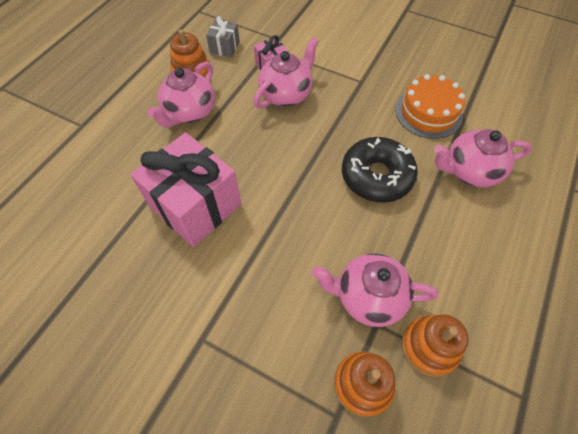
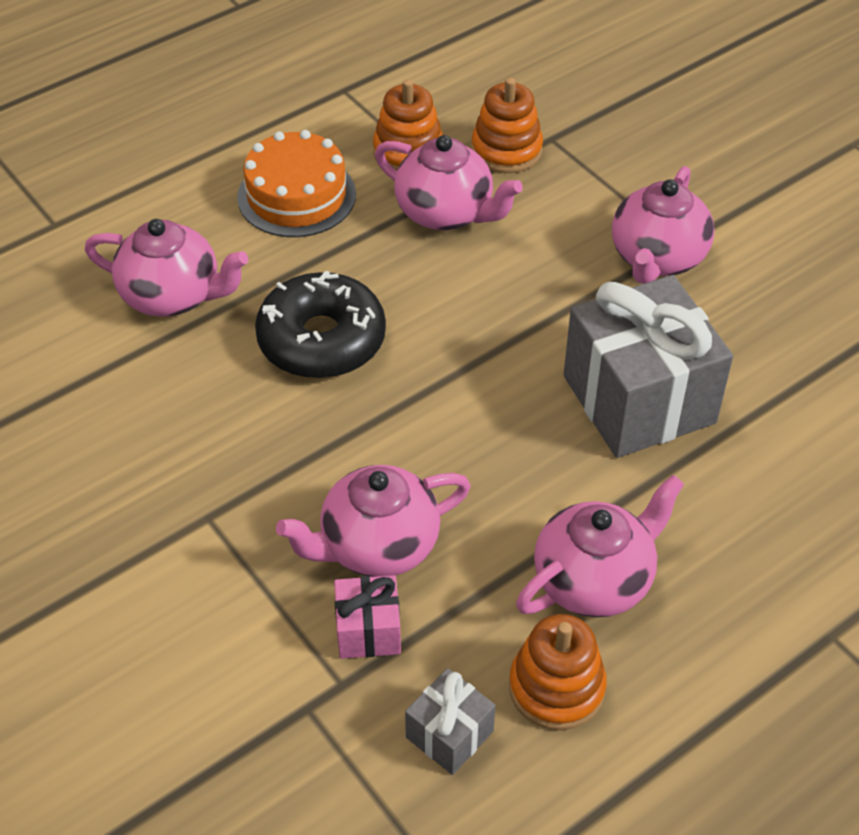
camera: 155 degrees left, 10 degrees down
pink gift [130,133,241,247] -> grey gift [564,275,733,458]
orange cake [395,74,465,139] -> orange cake moved to [237,130,356,237]
none -> pink teapot [612,166,714,284]

